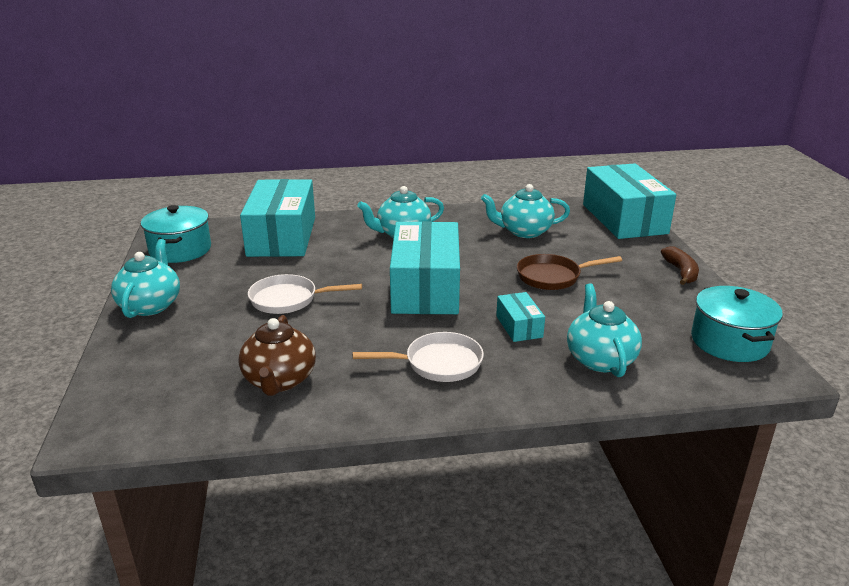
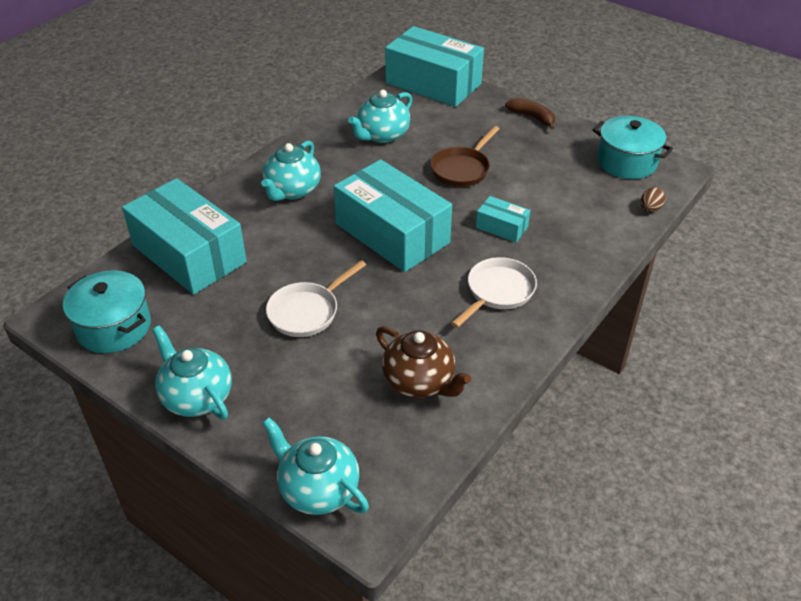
camera: 45 degrees left, 15 degrees up
turquoise teapot [567,283,642,377] -> turquoise teapot moved to [262,417,369,515]
none -> brown egg [641,187,665,212]

